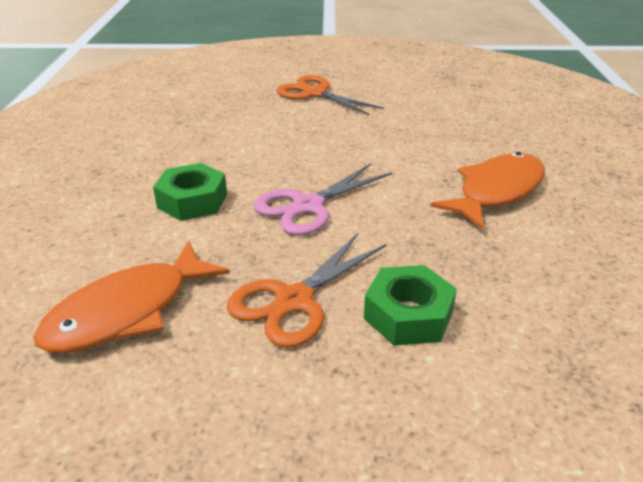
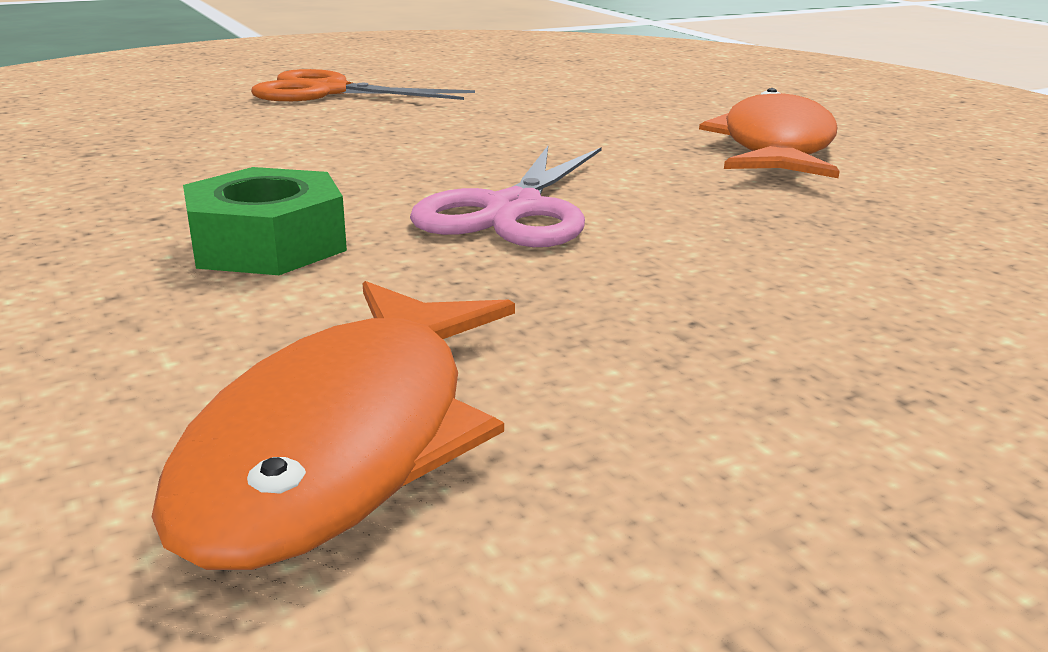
camera: 30 degrees left, 10 degrees down
orange scissors [227,233,387,348] -> none
green nut [364,265,457,346] -> none

